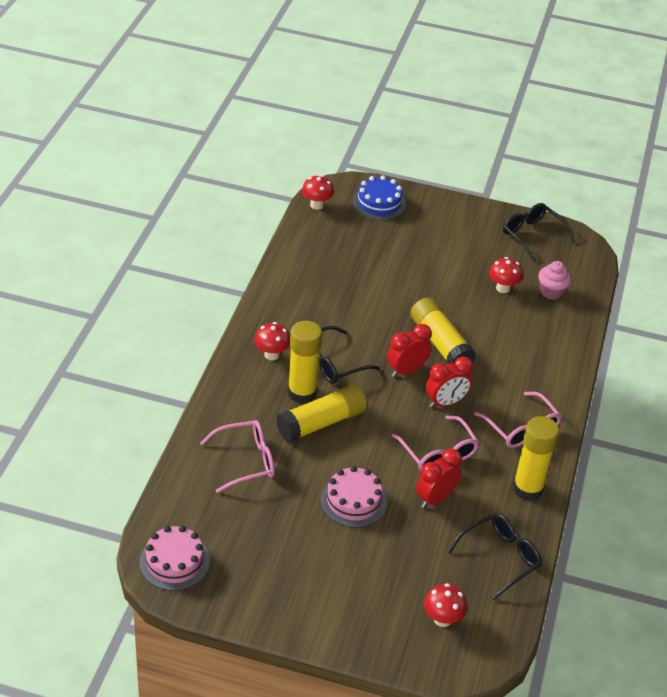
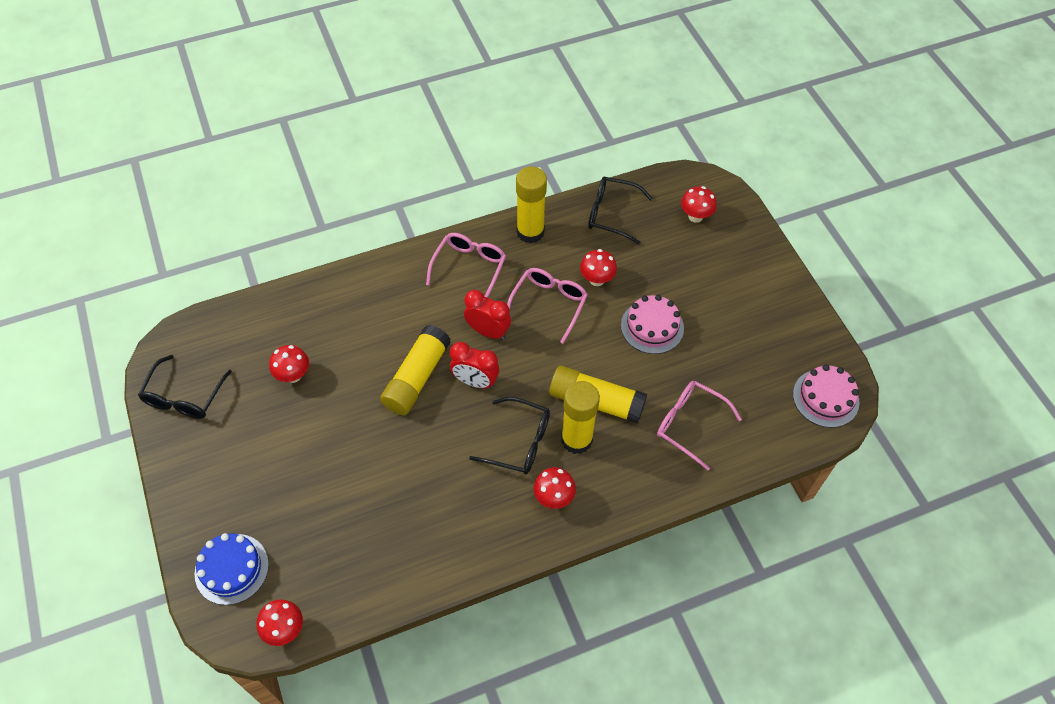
camera: 125 degrees left, 15 degrees up
red clock [416,449,462,508] -> red mushroom [580,249,617,286]
pink cupcake [538,261,572,300] -> none

